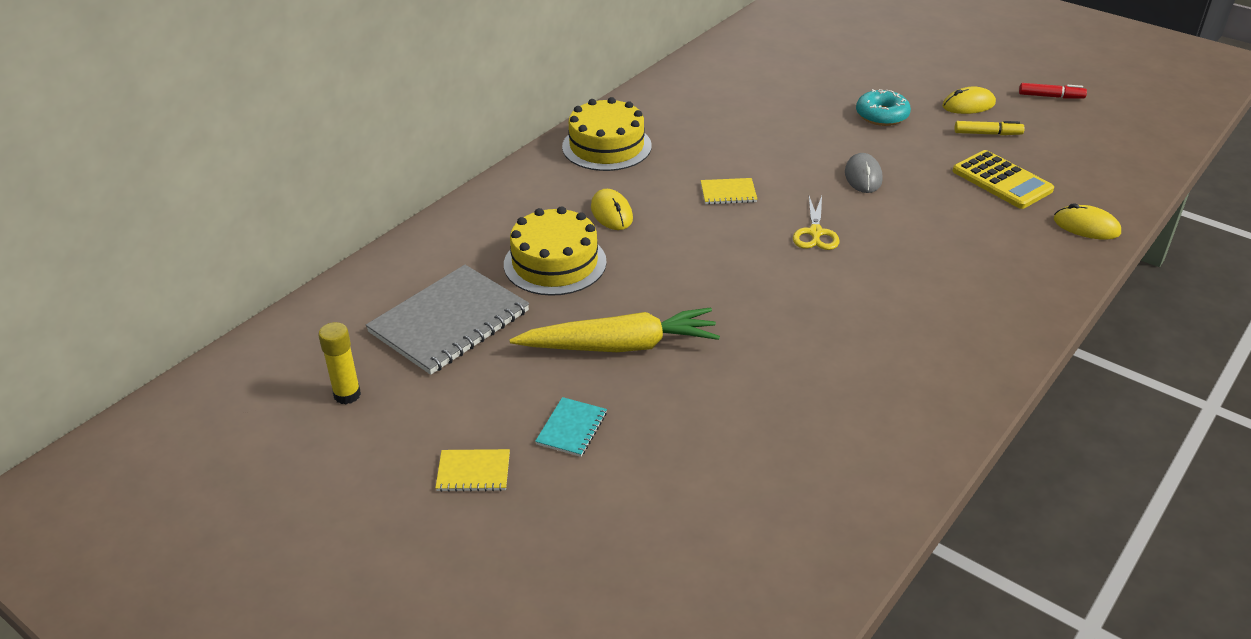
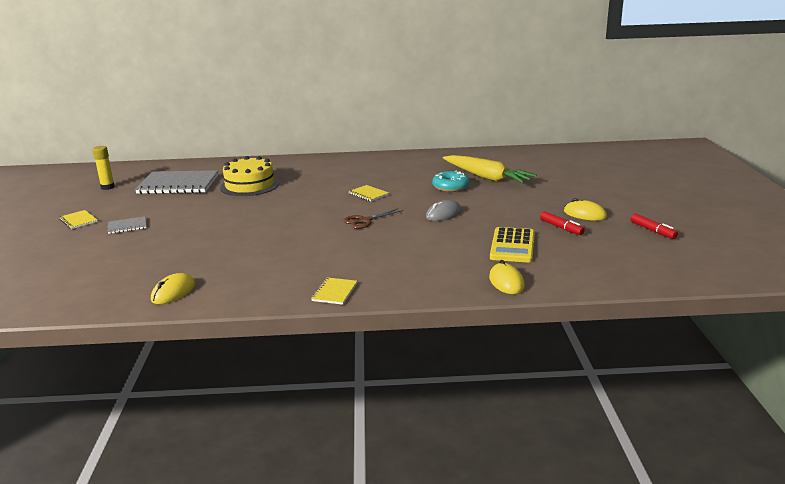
camera: 50 degrees right, 15 degrees down
yellow carrot [510,307,720,352] -> yellow carrot moved to [443,155,537,183]
turquoise notebook [535,397,607,457] -> grey notebook [108,216,147,234]
yellow cake [562,97,652,171] -> none
yellow mouse [591,189,633,230] -> yellow mouse moved to [151,273,195,304]
yellow scissors [793,196,840,250] -> brown scissors [343,209,403,229]
turquoise donut [856,89,911,126] -> turquoise donut moved to [432,170,469,192]
yellow marker [955,121,1025,135] -> red marker [540,211,585,235]
none -> yellow notebook [311,277,357,305]

